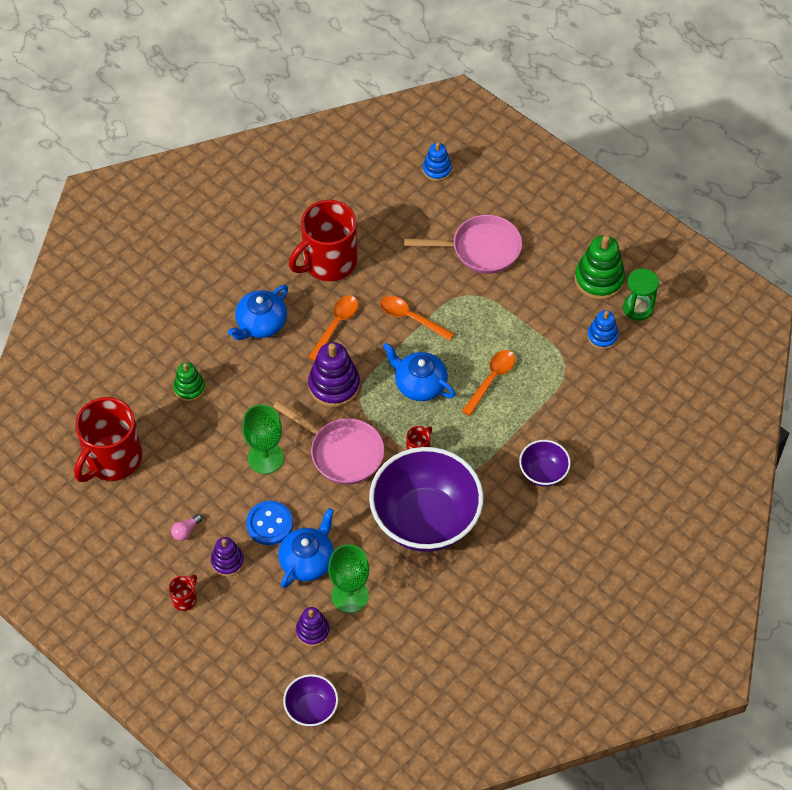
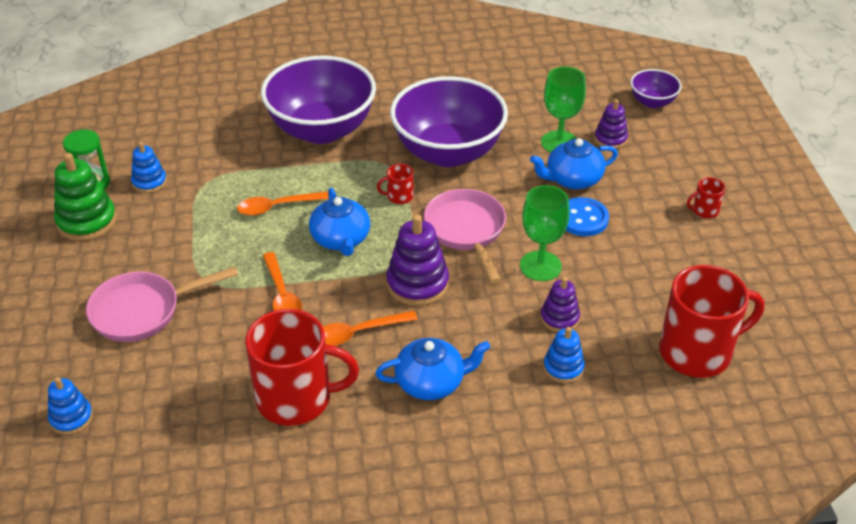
camera: 140 degrees left, 15 degrees down
pink light bulb [171,514,202,541] -> none
green stacking toy [173,362,205,402] -> blue stacking toy [543,327,585,383]
purple stacking toy [211,537,244,577] -> purple stacking toy moved to [540,277,580,332]
pink pan [404,215,522,274] -> pink pan turned 60 degrees counterclockwise [86,267,238,342]
purple bowl [519,440,571,487] -> purple bowl [261,56,376,144], size x2.17

